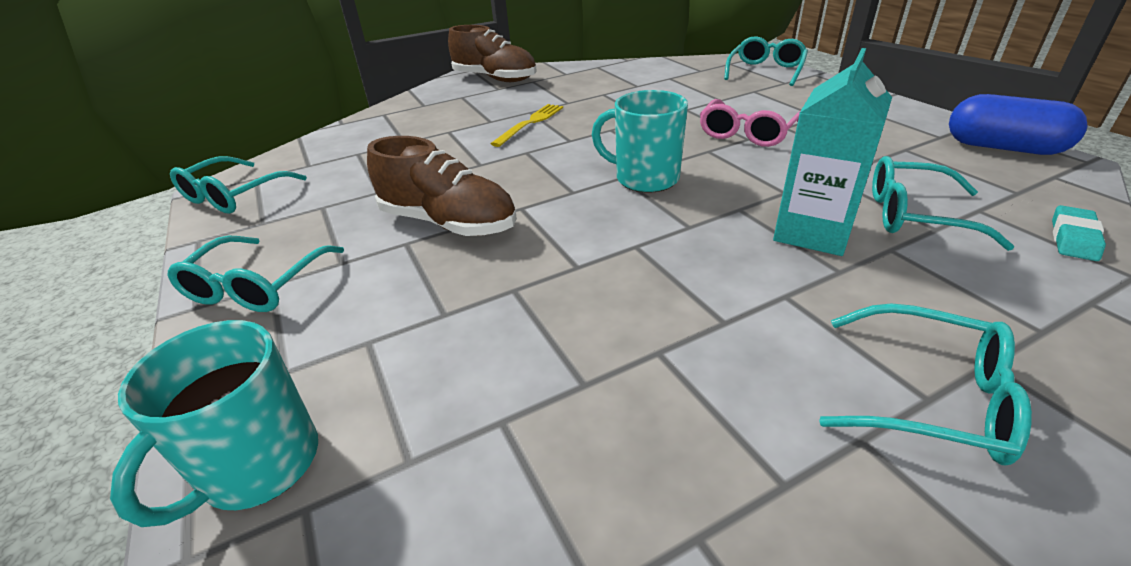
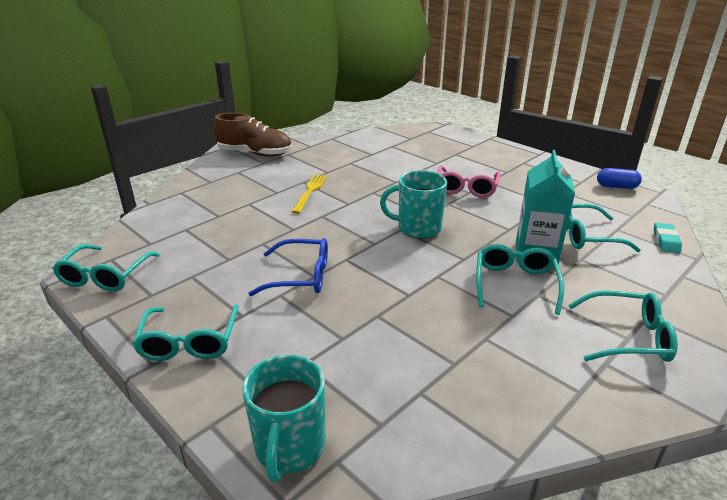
camera: 20 degrees left, 5 degrees down
brown shoe [367,136,517,236] -> blue glasses [248,238,328,296]
turquoise glasses [724,36,808,86] -> turquoise glasses moved to [476,244,564,315]
blue capsule [949,94,1087,155] -> blue capsule [597,168,642,189], size x0.62

